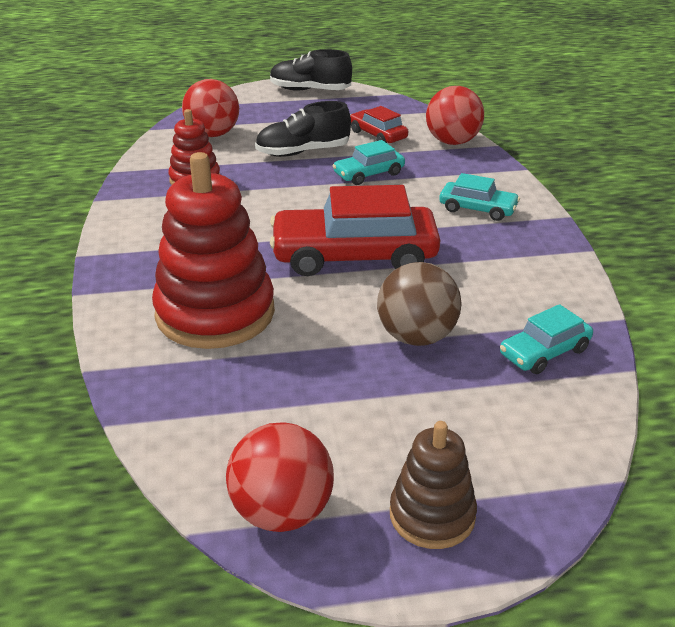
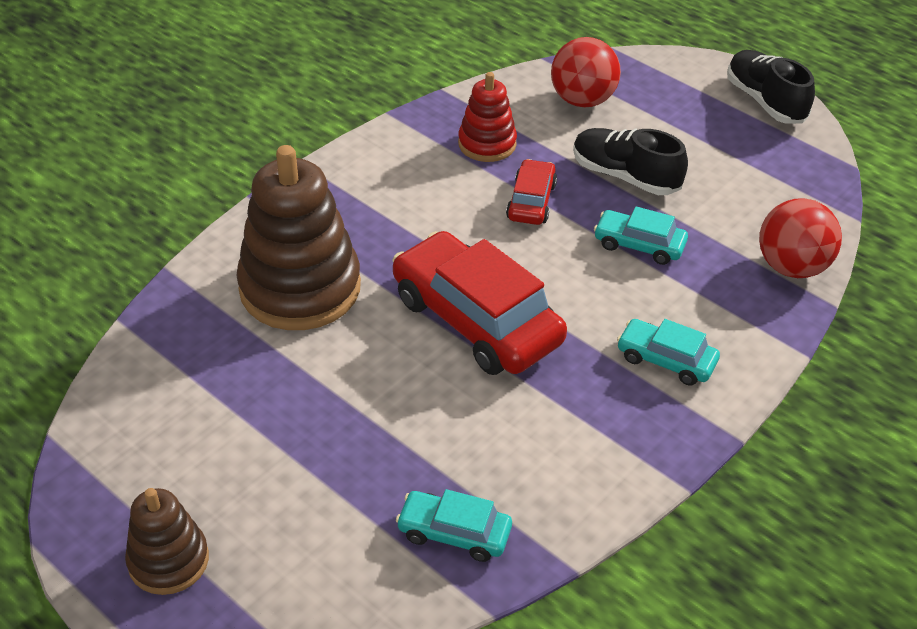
camera: 50 degrees right, 10 degrees up
red stacking toy [152,152,275,349] -> brown stacking toy [236,145,361,330]
red ball [226,422,334,532] -> none
red car [350,106,408,143] -> red car moved to [506,159,557,225]
brown ball [377,262,461,346] -> none
turquoise car [439,173,520,221] -> turquoise car turned 135 degrees clockwise [617,319,720,386]

